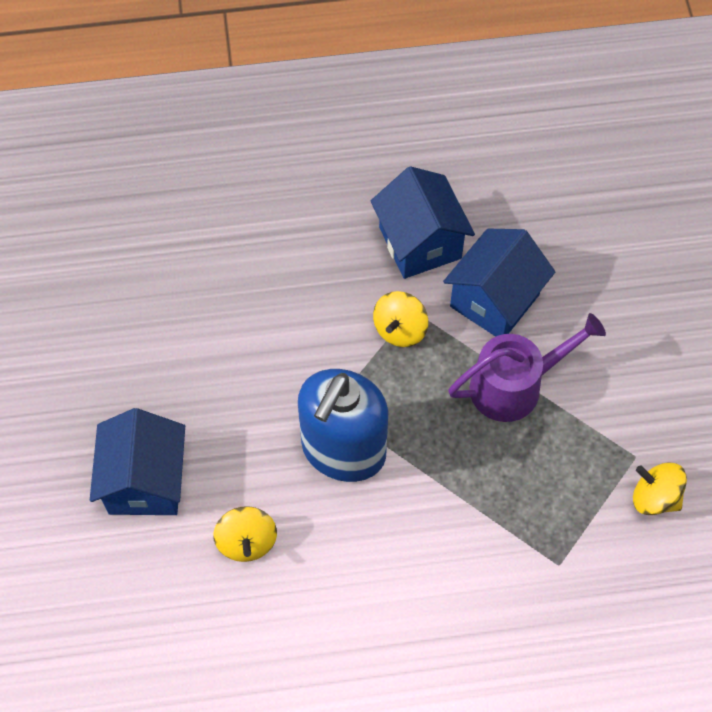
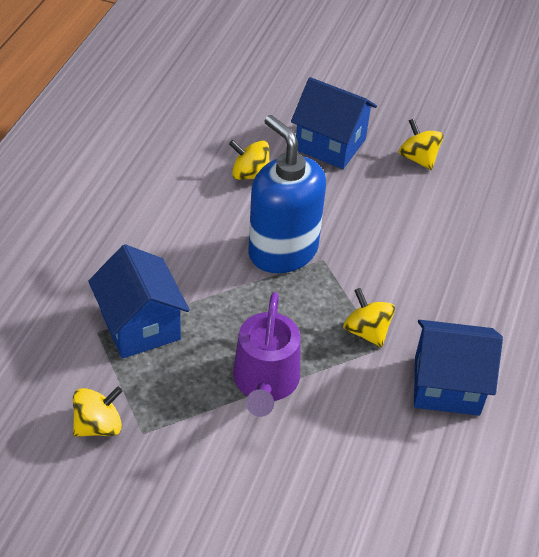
camera: 115 degrees right, 15 degrees down
blue house [443,229,555,337] -> blue house moved to [88,244,190,359]
none -> yellow spinning top [399,118,444,170]

